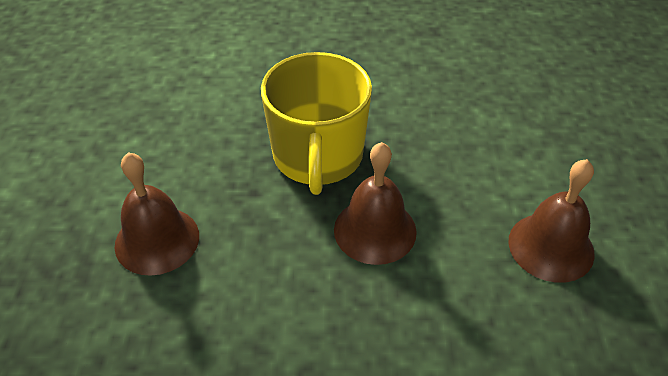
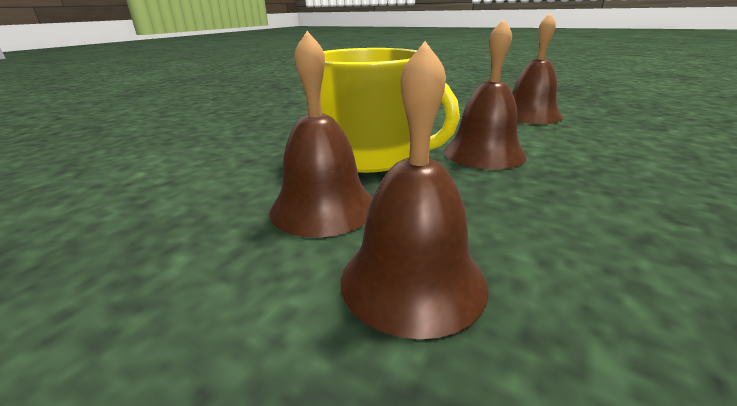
camera: 60 degrees left, 20 degrees down
none -> brown bell [269,31,373,237]

